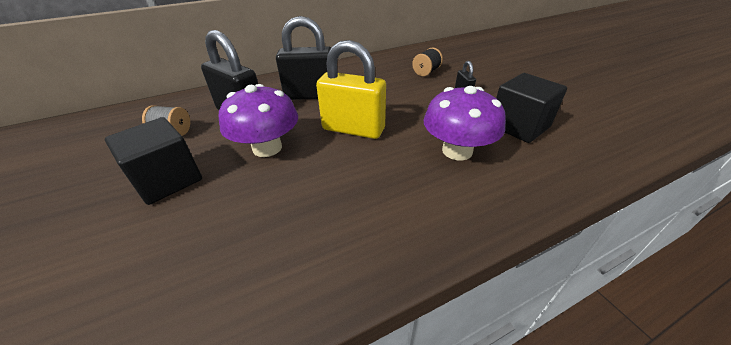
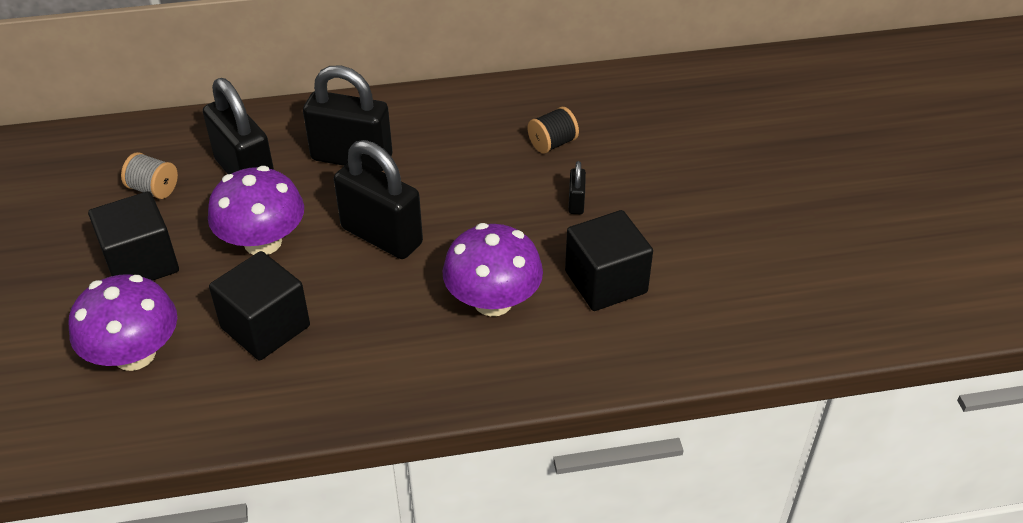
camera: 15 degrees right, 5 degrees up
yellow padlock [316,40,386,139] -> black padlock [334,140,423,259]
none -> purple mushroom [69,274,177,371]
none -> black cube [209,251,310,361]

